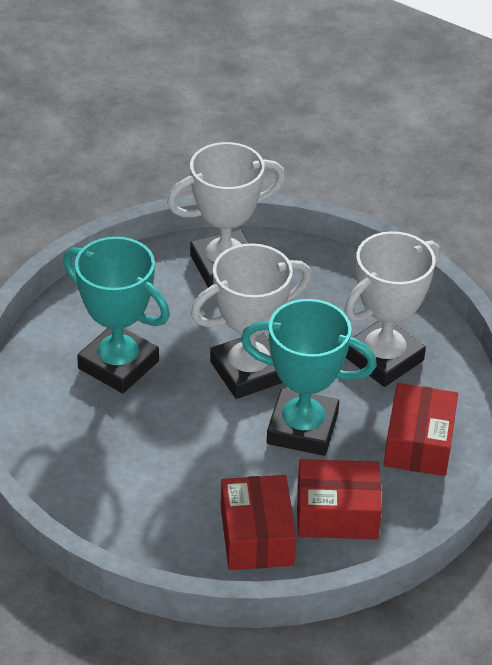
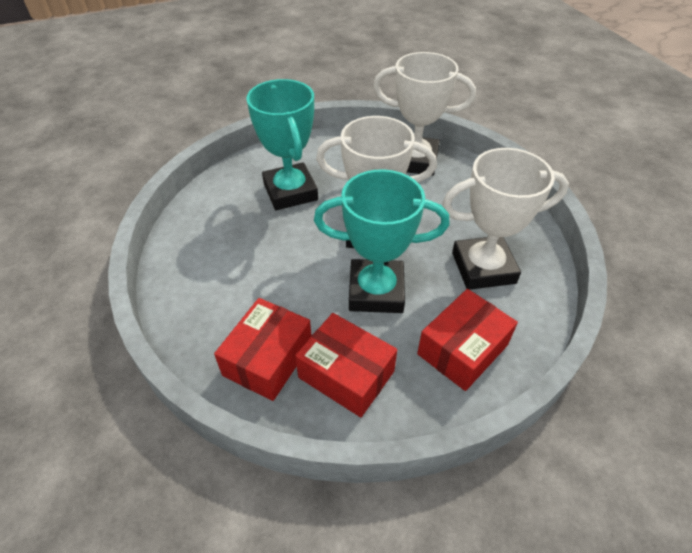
camera: 35 degrees right, 5 degrees up
turquoise trophy [241,299,377,456] -> turquoise trophy turned 45 degrees counterclockwise [314,169,449,313]

